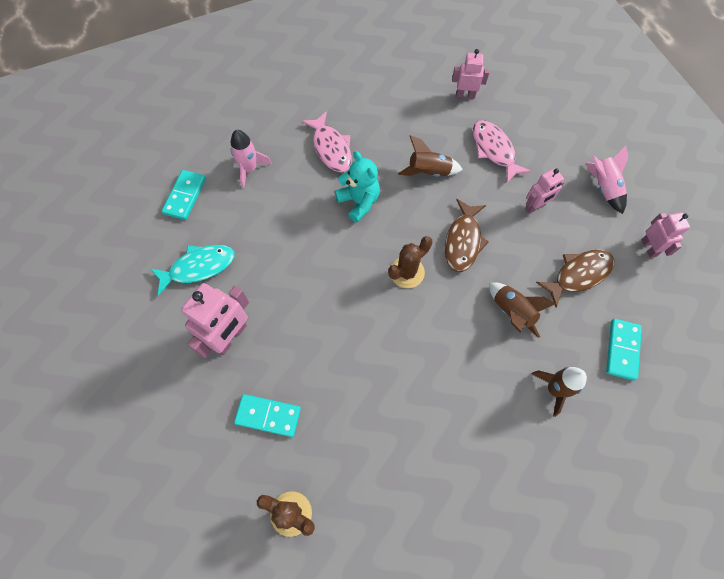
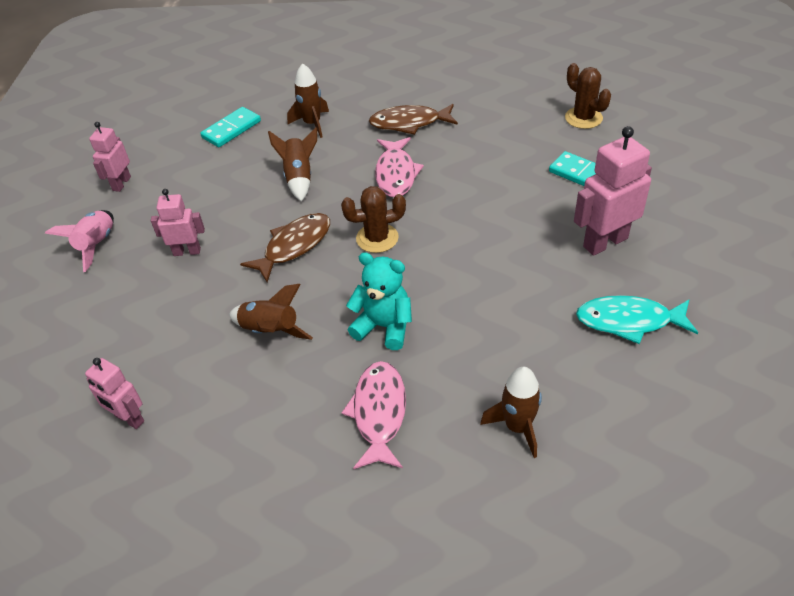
camera: 150 degrees left, 20 degrees down
turquoise domino [162,170,206,220] -> none
pink rocket [231,130,272,188] -> brown rocket [480,367,542,458]
turquoise teddy bear [335,151,380,222] -> turquoise teddy bear turned 120 degrees clockwise [346,252,412,350]
pink fish [473,120,531,183] -> pink fish moved to [375,137,424,197]
brown fish [536,250,614,308] -> brown fish moved to [369,104,458,135]

